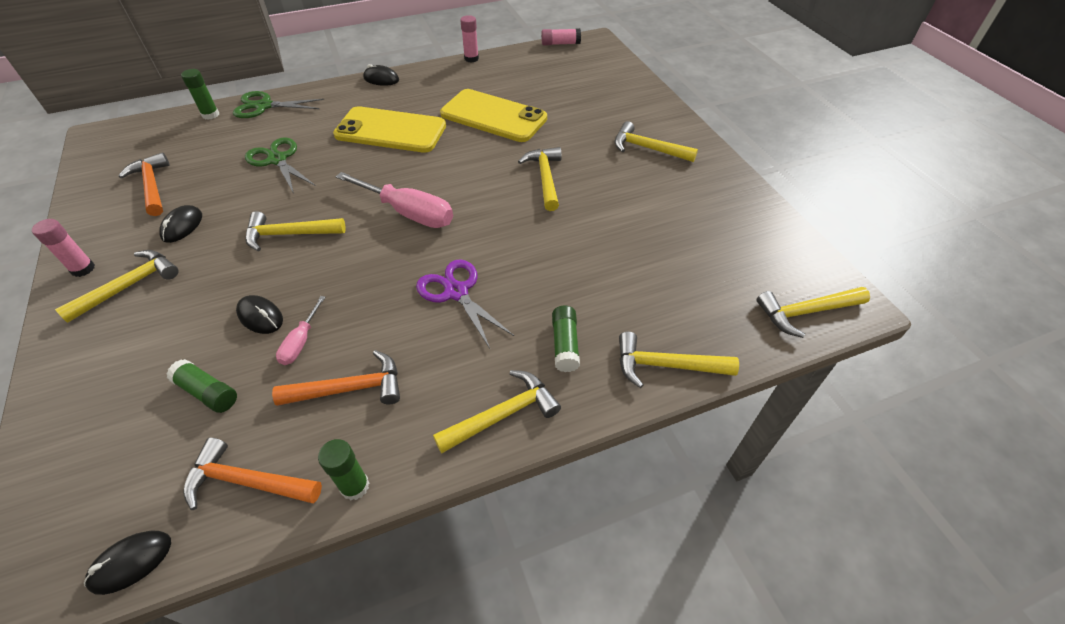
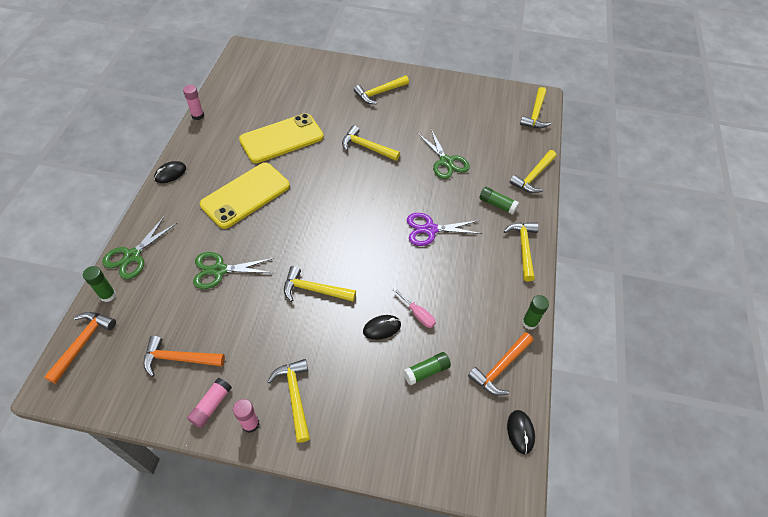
camera: 60 degrees left, 5 degrees up
black mouse [159,205,202,243] -> none
yellow hammer [245,211,346,251] -> yellow hammer turned 75 degrees clockwise [284,266,356,302]
orange hammer [272,350,400,406] -> orange hammer moved to [44,312,116,384]
pink screwdriver [336,172,453,228] -> none
pink glue stick [541,28,581,45] -> pink glue stick moved to [187,378,232,428]
none -> green scissors [417,129,470,179]

